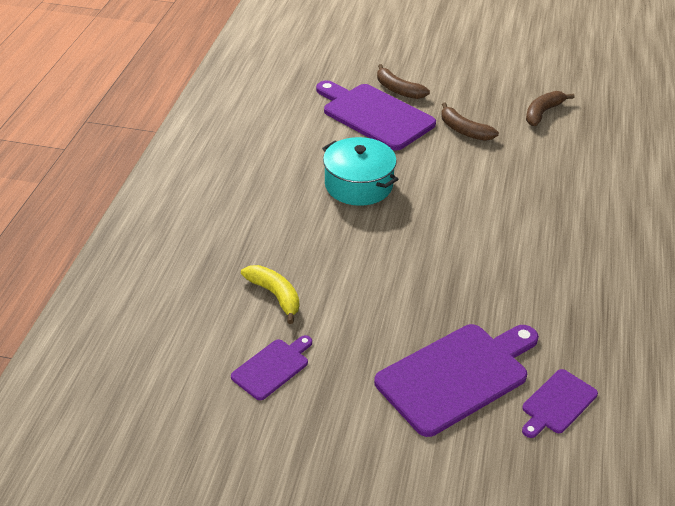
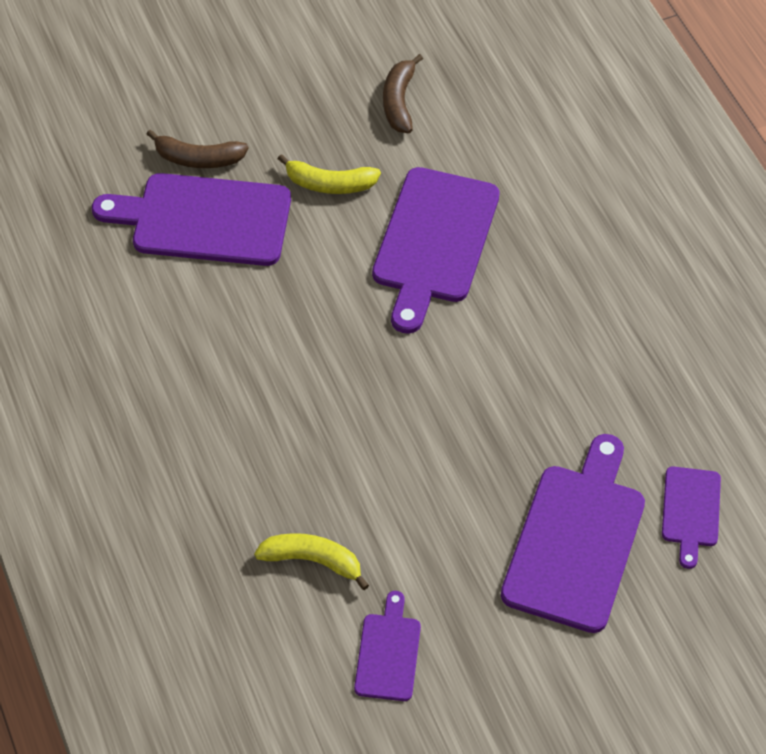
camera: 35 degrees left, 15 degrees up
turquoise pot [322,137,398,206] -> none
brown banana [441,102,499,141] -> yellow banana [278,154,381,194]
none -> purple cutting board [372,167,500,334]

